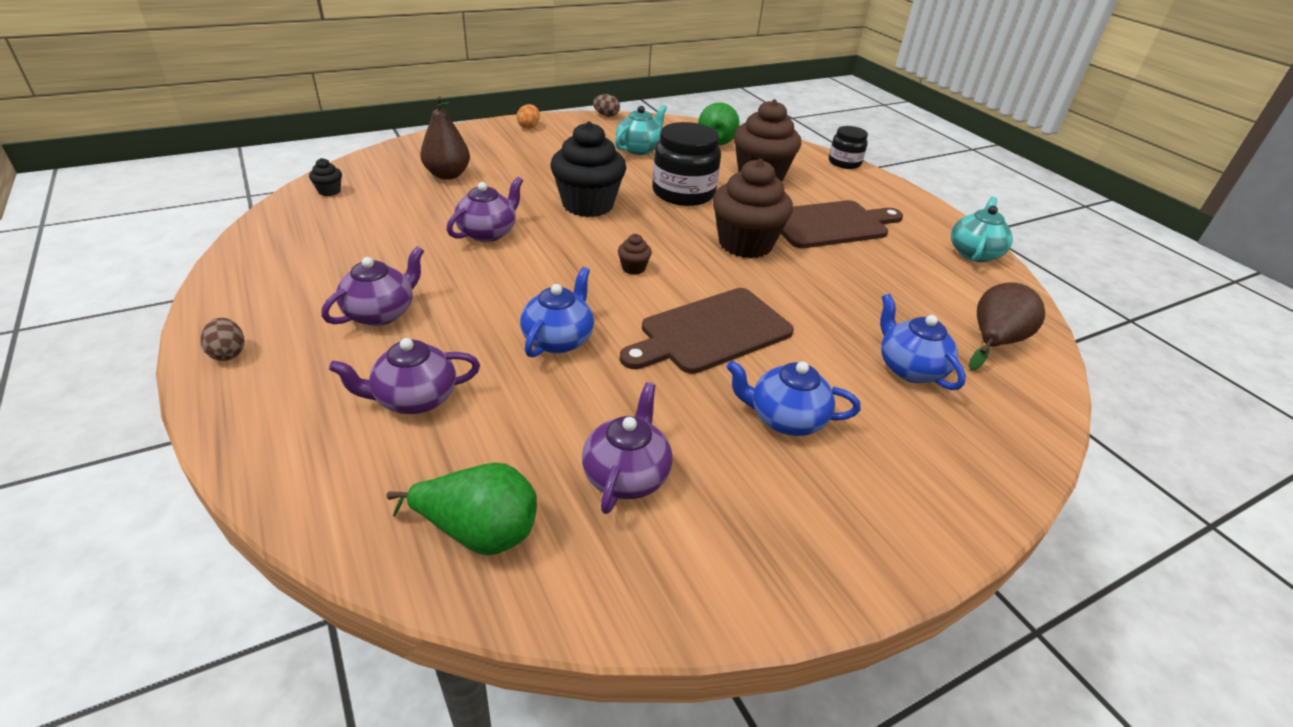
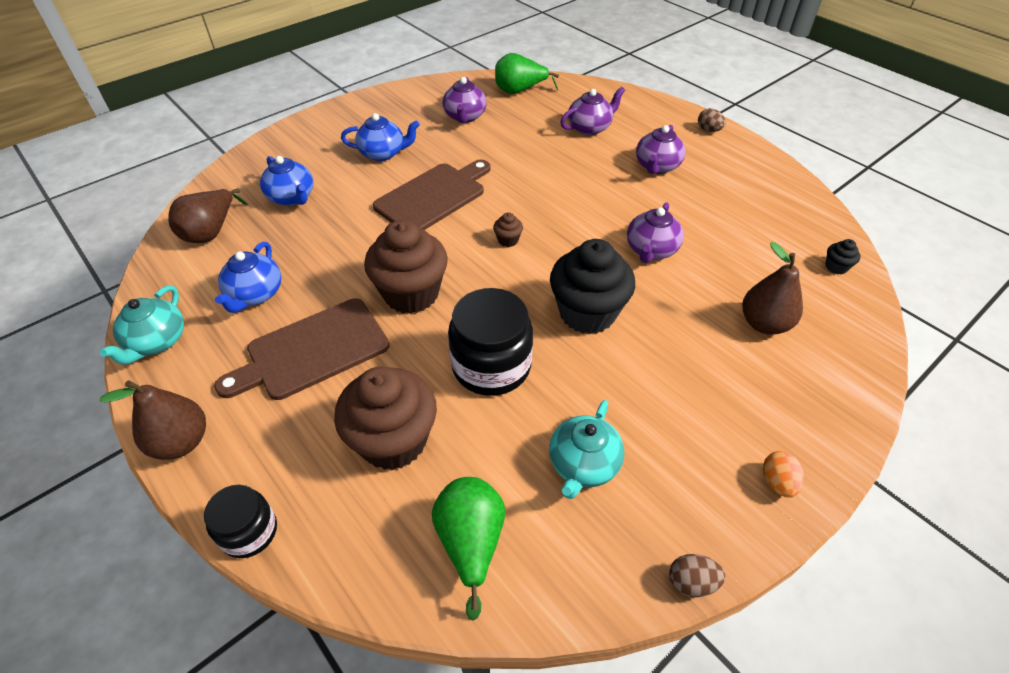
camera: 170 degrees right, 10 degrees up
blue teapot [520,267,594,357] -> blue teapot moved to [215,242,281,313]
none -> brown pear [99,380,206,460]

